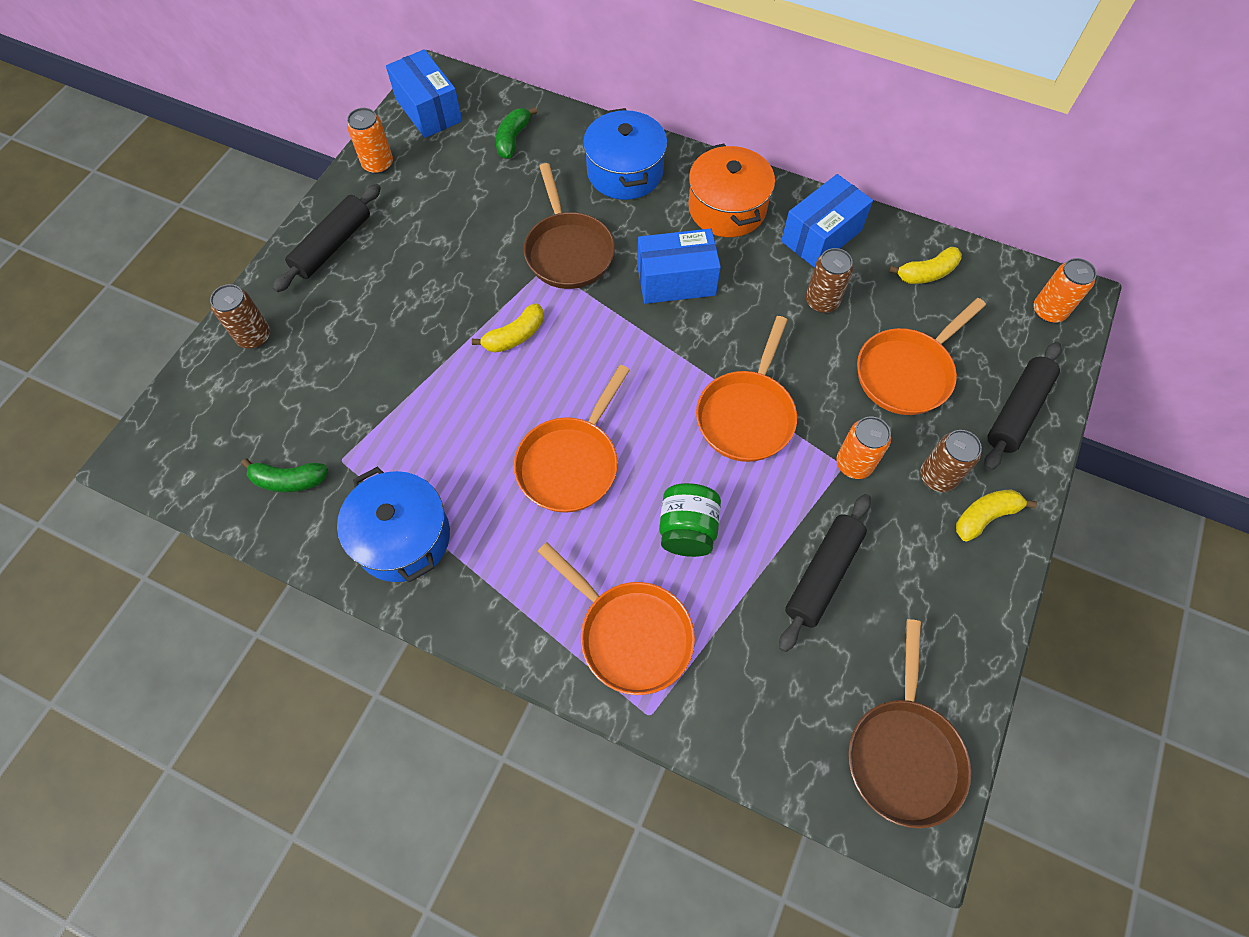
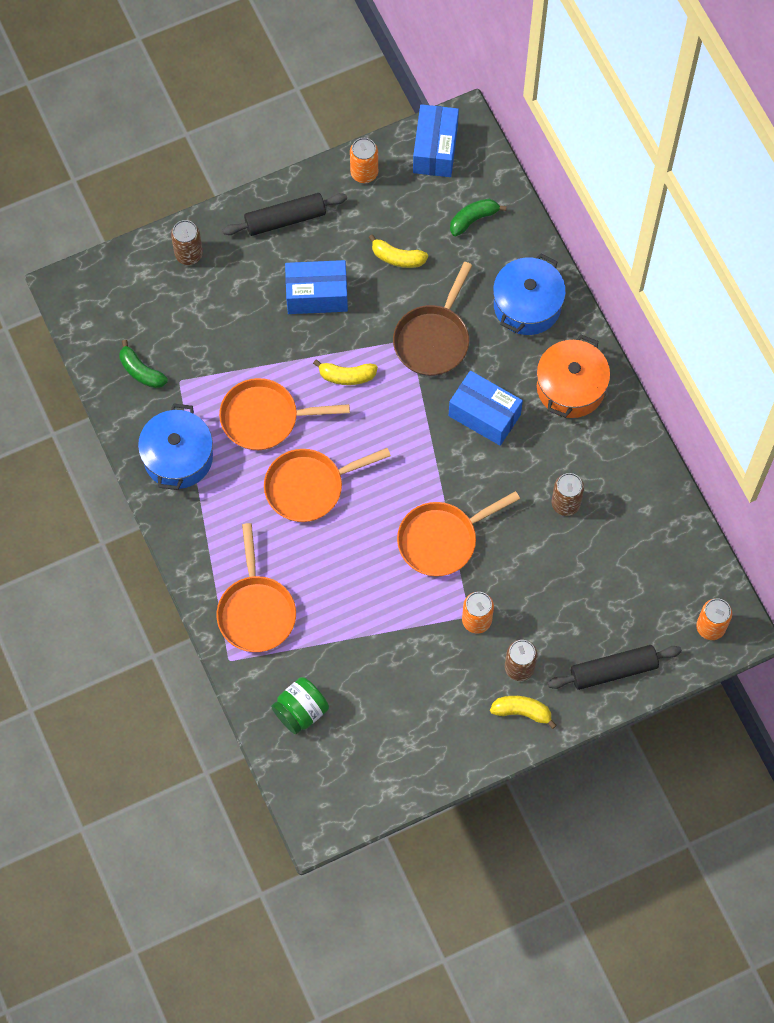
camera: 40 degrees right, 5 degrees up
green jar [659,483,721,557] -> green jar moved to [271,677,329,734]
black rolling pin [779,494,871,652] -> none
blue box [781,174,873,268] -> blue box moved to [285,260,348,314]
brown pan [848,619,971,829] -> none
orange pan [857,298,986,415] -> orange pan moved to [219,378,350,450]
yellow banana [889,247,962,284] -> yellow banana moved to [368,234,428,268]

